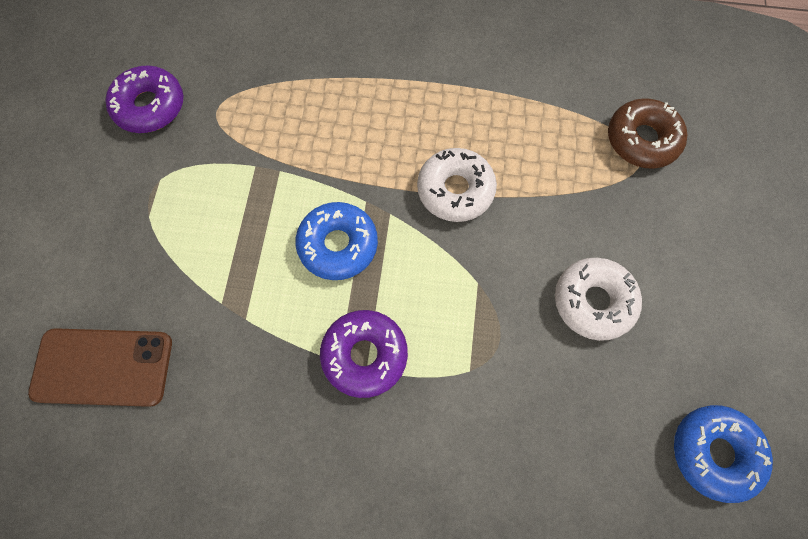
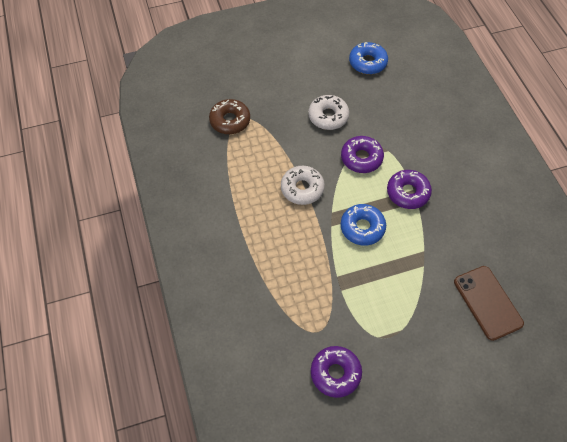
camera: 115 degrees left, 10 degrees down
none -> purple donut [341,136,384,173]

